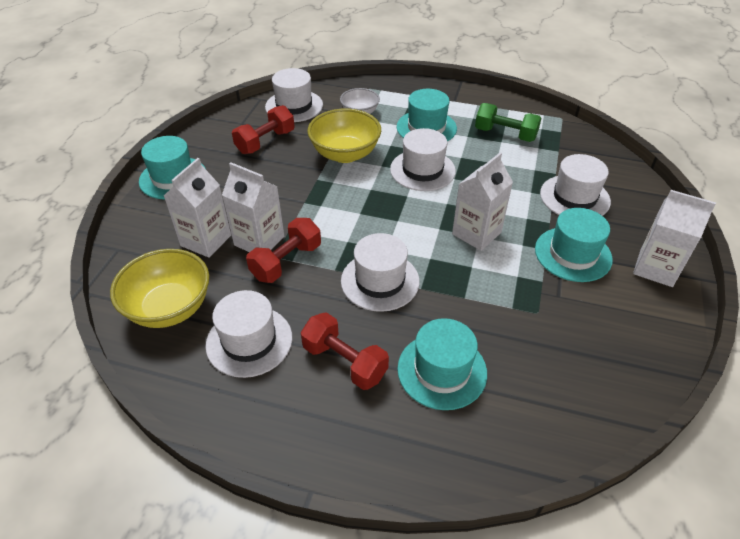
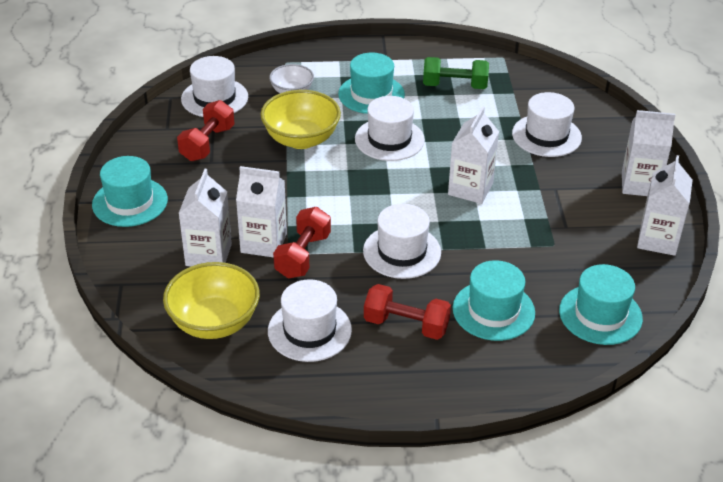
camera: 20 degrees left, 5 degrees down
turquoise hat [535,208,613,282] -> turquoise hat moved to [559,264,643,345]
none -> white carton [637,155,693,256]

